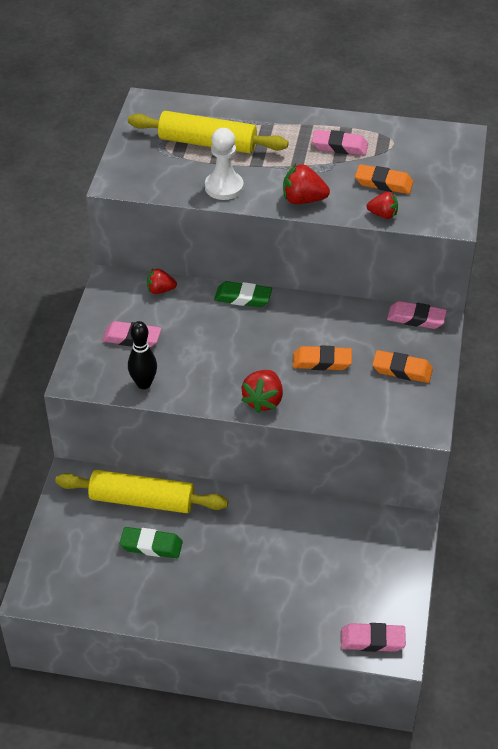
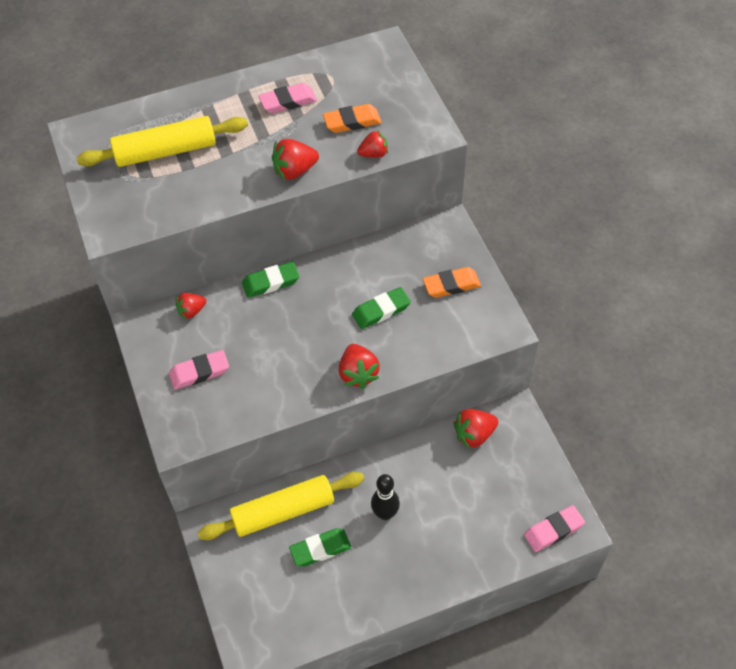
camera: 30 degrees left, 10 degrees up
black bowling pin [128,321,157,389] -> black bowling pin moved to [371,474,400,520]
white pawn [205,128,244,200] -> none
orange eraser [293,345,352,370] -> green eraser [352,287,411,329]
pink eraser [387,301,447,329] -> none
none -> red strawberry [453,409,498,449]

